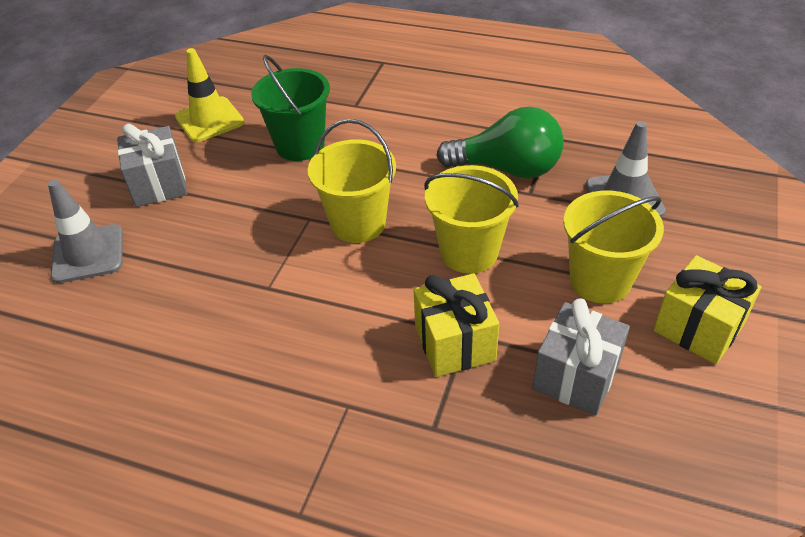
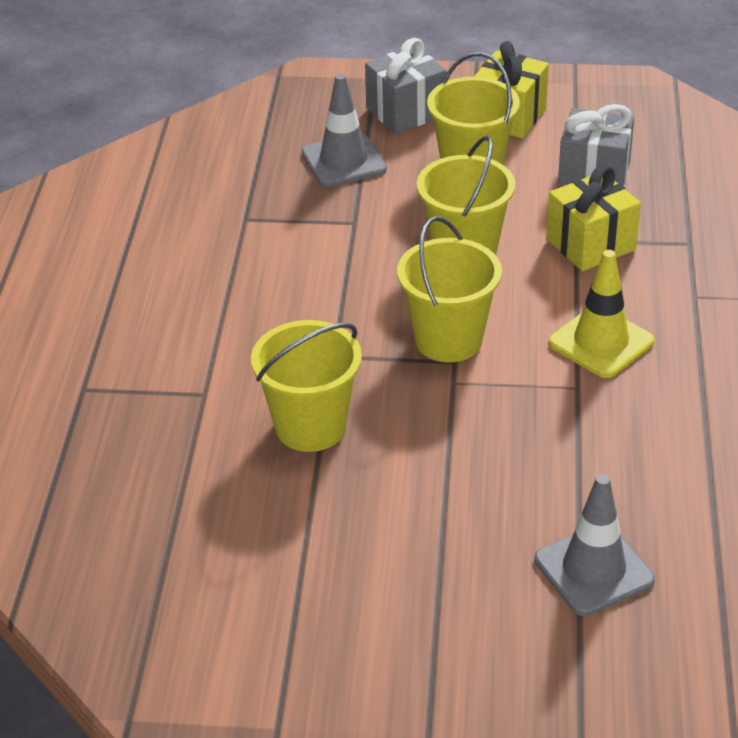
camera: 105 degrees left, 5 degrees down
grey gift [117,124,187,207] -> grey gift moved to [365,38,446,134]
yellow traffic cone [175,48,244,142] -> yellow traffic cone moved to [549,250,654,378]
green bucket [251,55,330,161] -> yellow bucket [251,320,362,452]
green light bulb [436,107,563,179] -> none

